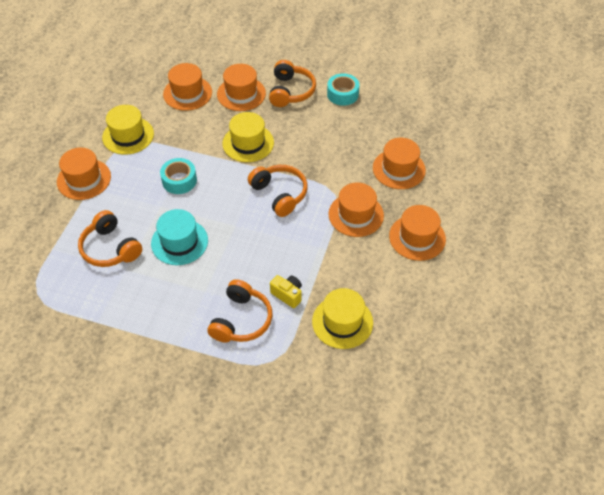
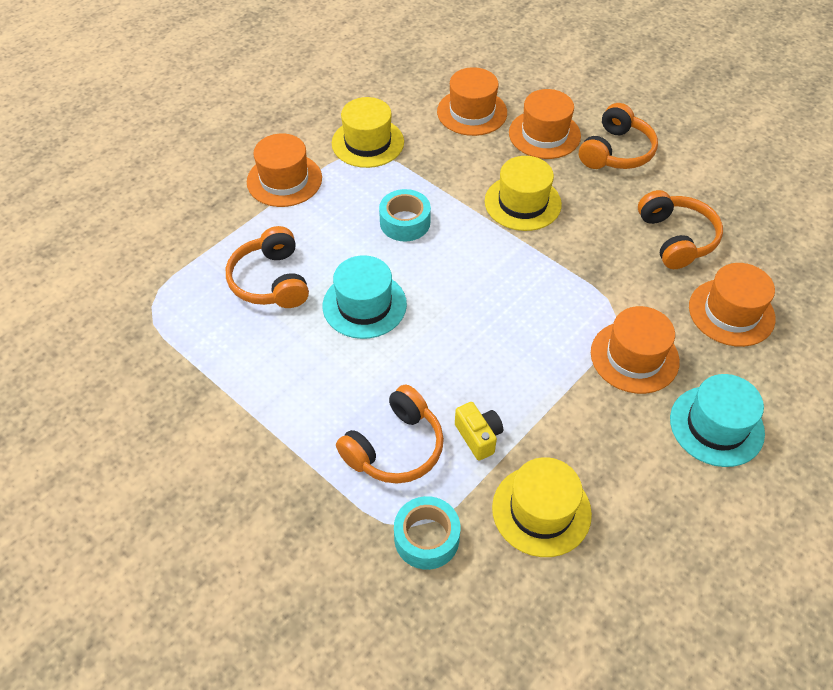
camera: 25 degrees right, 0 degrees up
orange headphones [248,165,308,217] -> orange headphones moved to [638,190,723,269]
turquoise tape [327,73,360,106] -> turquoise tape moved to [394,496,460,570]
orange hat [389,205,446,261] -> turquoise hat [670,374,765,467]

